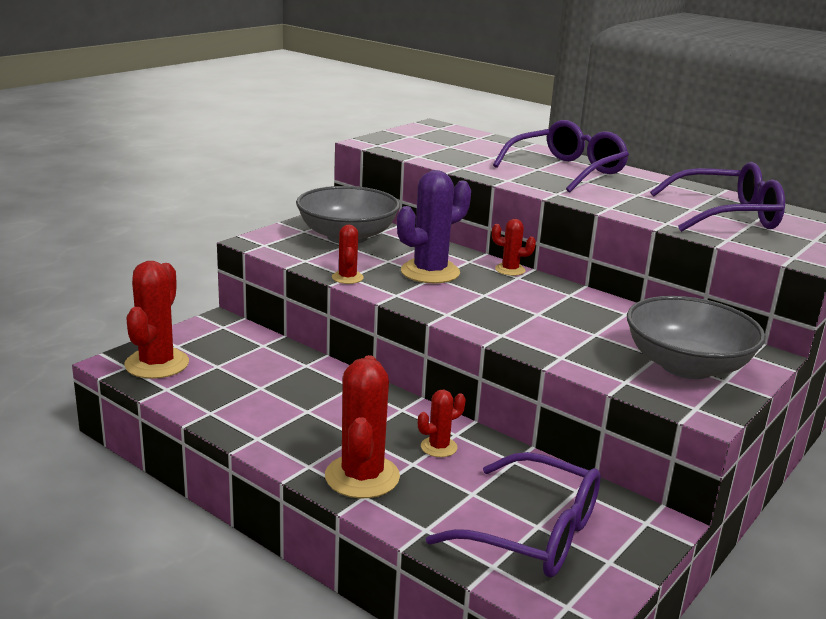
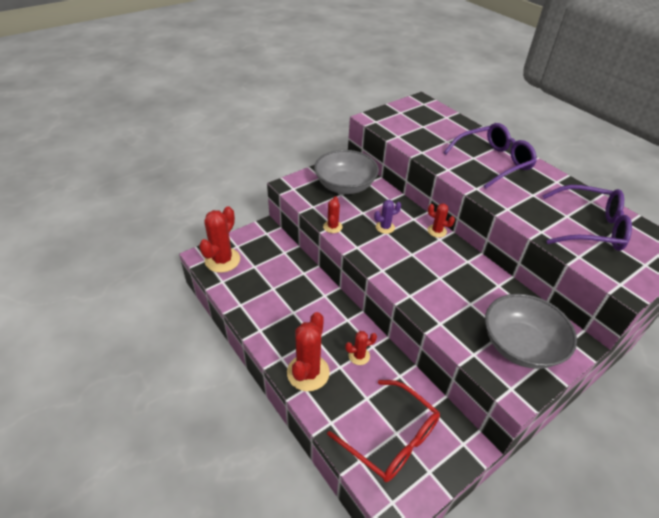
camera: 15 degrees right, 20 degrees up
purple cactus [397,170,471,283] -> purple cactus [374,200,401,234], size x0.52
purple glasses [426,452,601,577] -> red glasses [327,380,440,482]

